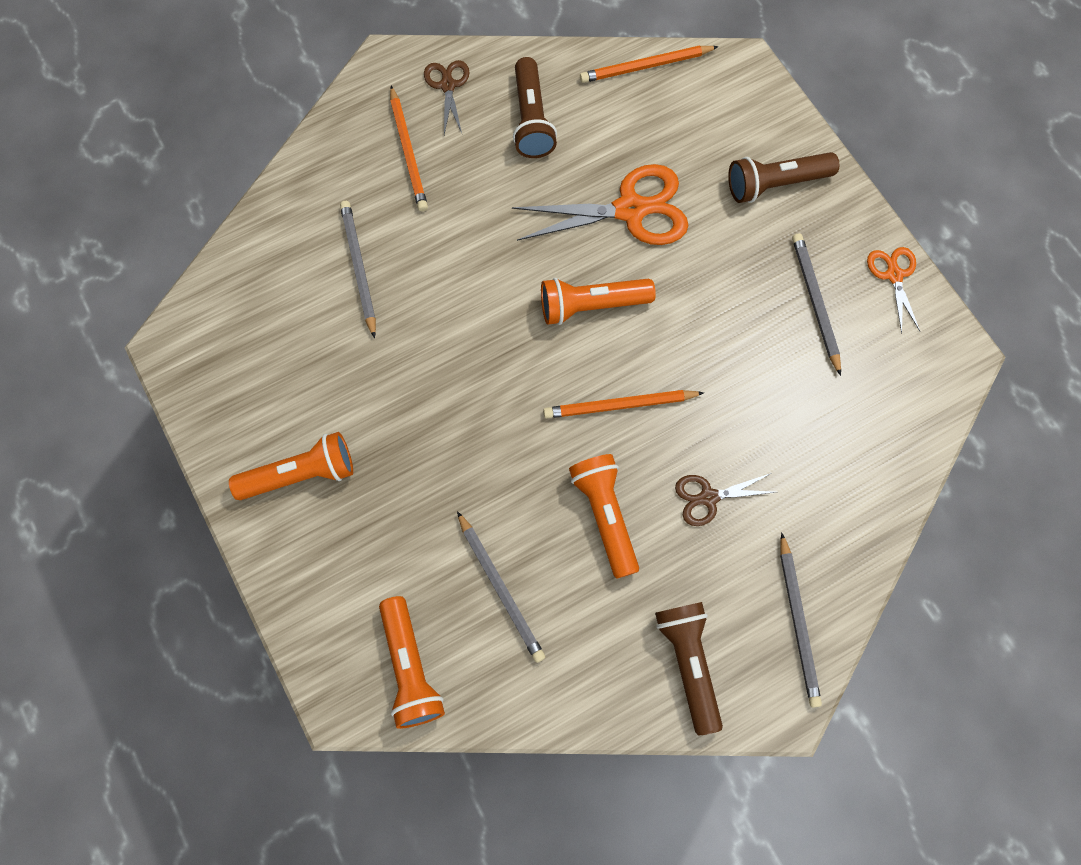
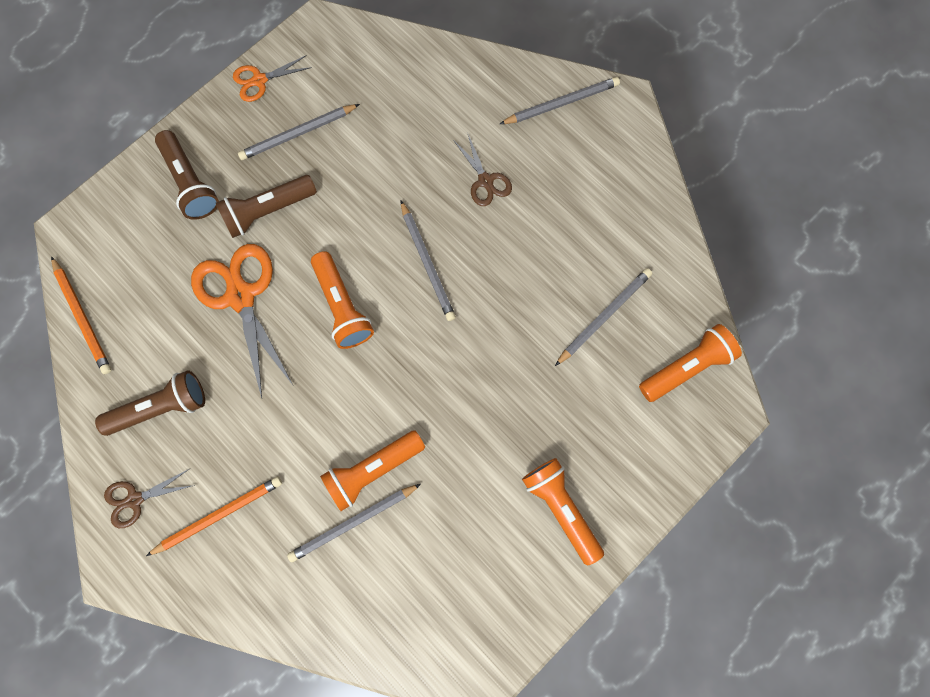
camera: 105 degrees left, 5 degrees up
orange pencil [543,390,704,418] -> grey pencil [400,200,456,321]
orange flashlight [569,454,639,579] -> orange flashlight moved to [320,430,425,511]
brown flashlight [655,602,723,735] -> brown flashlight moved to [216,175,317,238]

